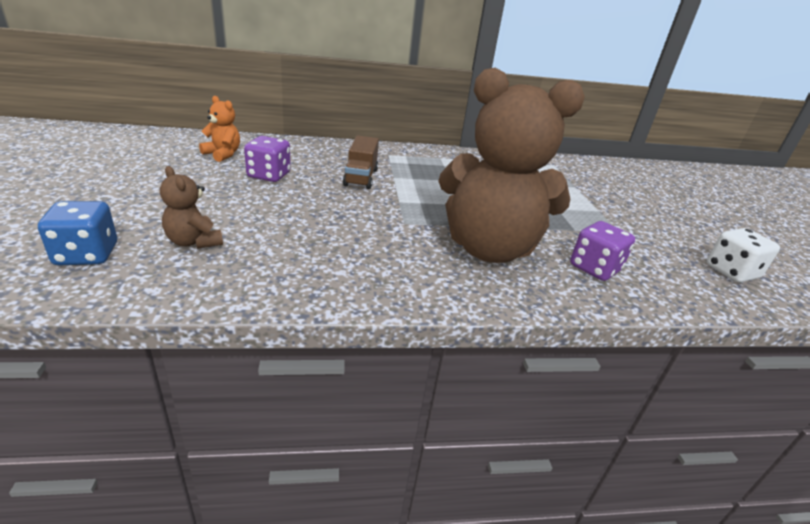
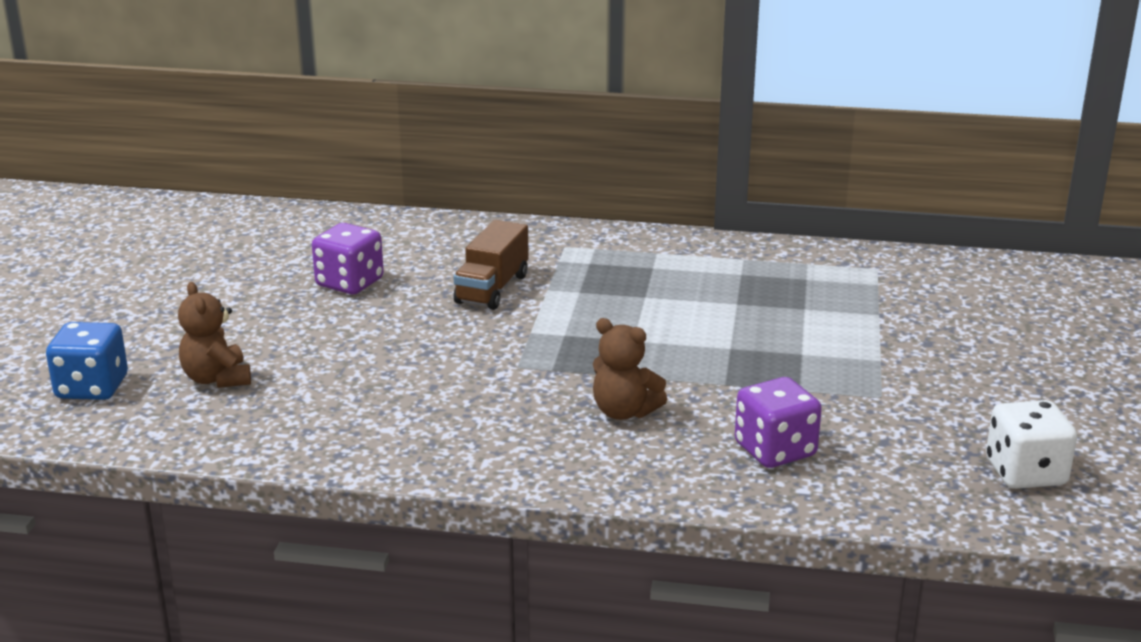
camera: 20 degrees right, 5 degrees down
orange teddy bear [199,96,240,162] -> none
brown teddy bear [438,68,585,263] -> brown teddy bear [593,318,667,420], size x0.41

